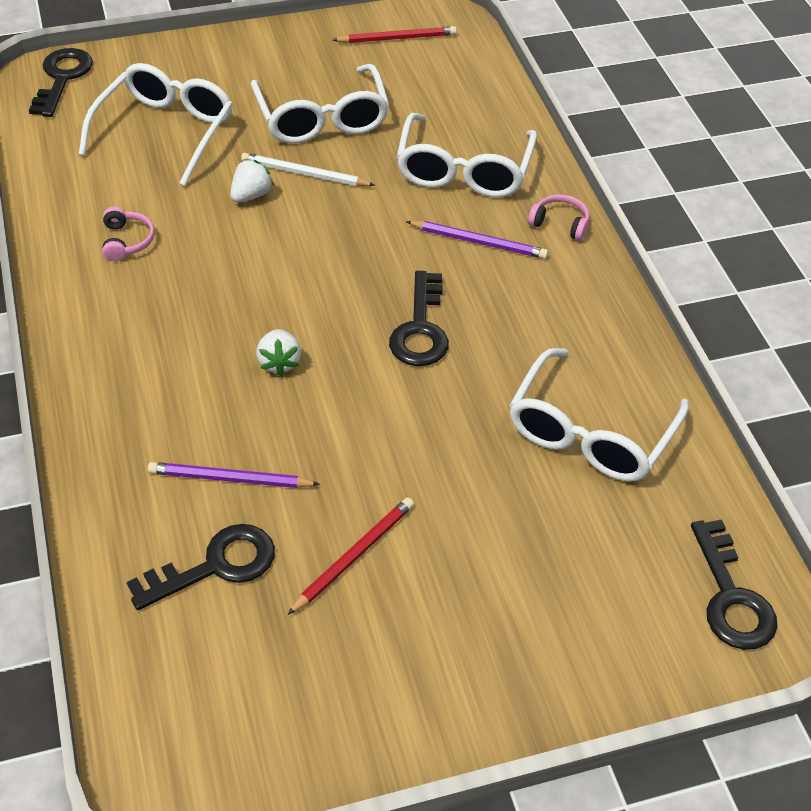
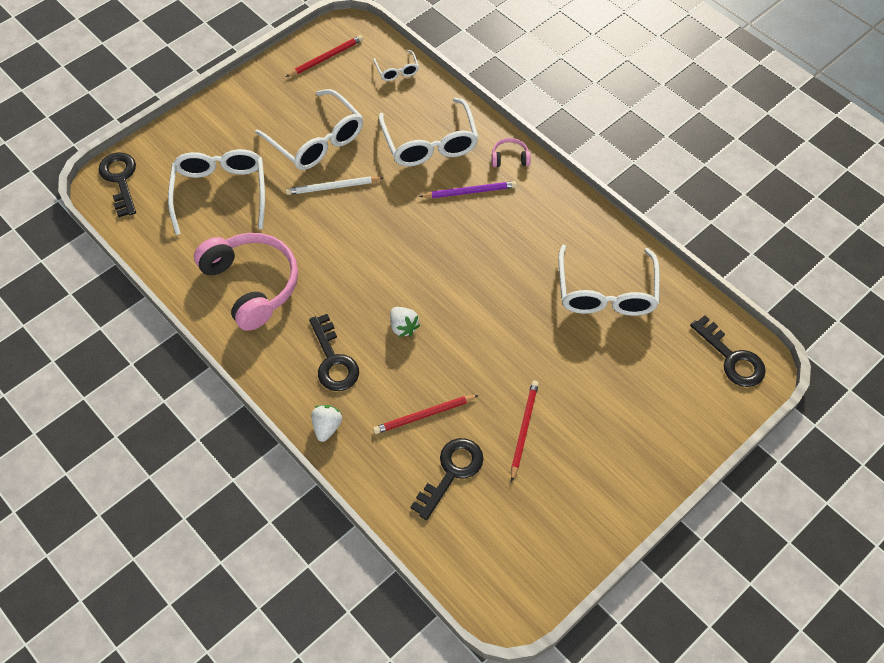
camera: 25 degrees left, 10 degrees up
pink headphones [102,207,155,261] -> pink headphones [194,233,298,331], size x2.39
purple pencil [148,462,320,488] -> red pencil [373,395,479,434]
white strawberry [230,159,274,203] -> white strawberry moved to [311,405,342,442]
black key [389,271,449,366] -> black key moved to [309,314,359,391]
none -> white glasses [374,50,419,81]

